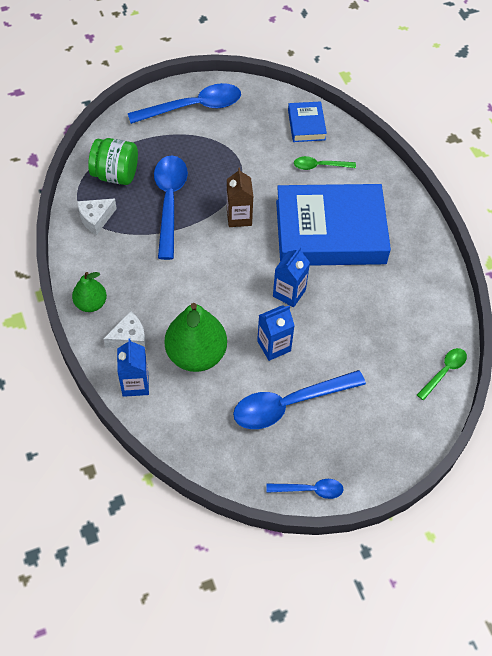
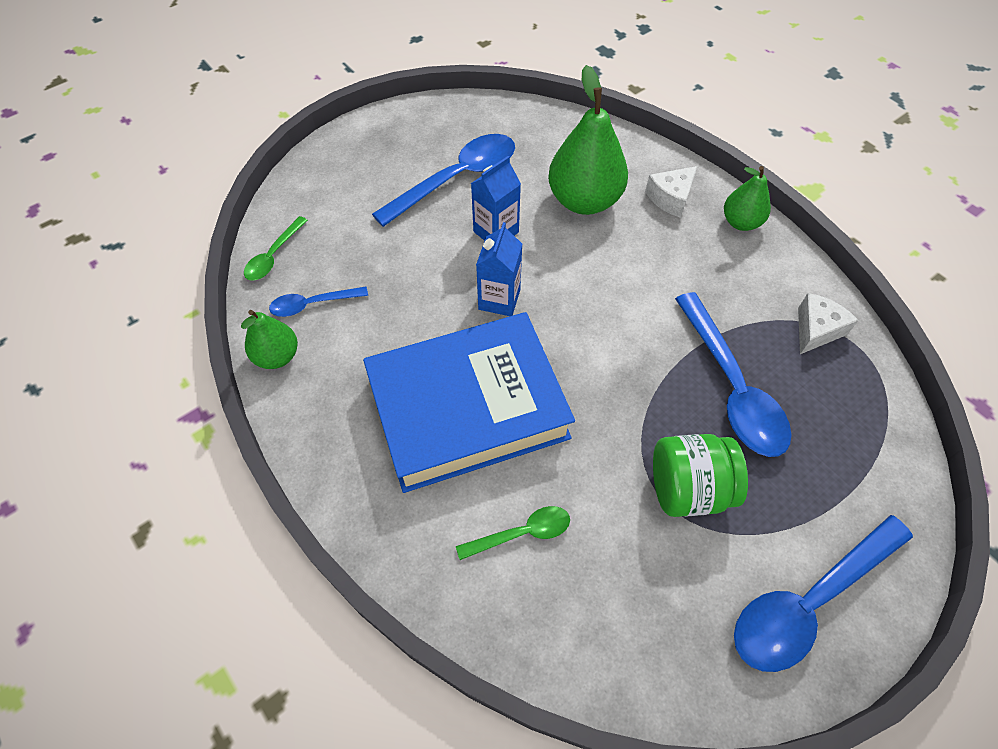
camera: 165 degrees right, 0 degrees up
green jar [88,138,138,185] -> green jar moved to [653,434,748,517]
blue carton [117,339,149,397] -> none
brown carton [227,168,253,227] -> none
blue spoon [266,479,344,499] -> blue spoon moved to [269,287,368,317]
blue book [288,101,327,142] -> none
none -> green pear [241,310,298,369]

